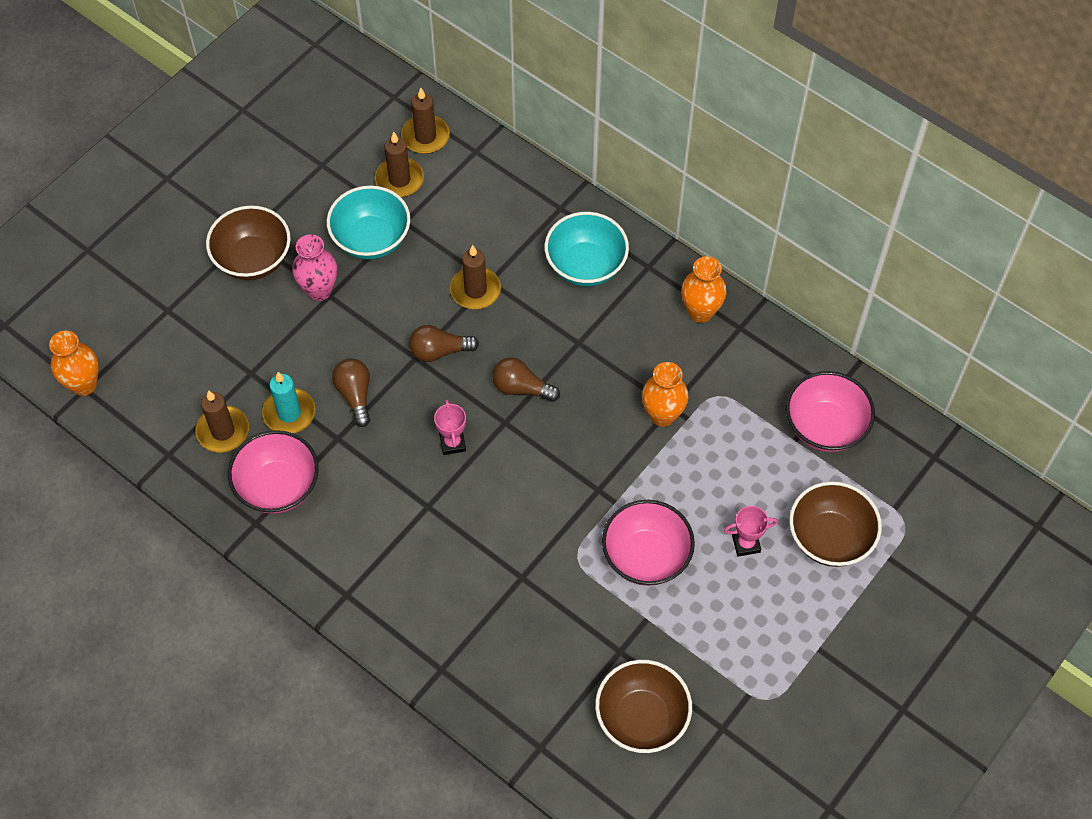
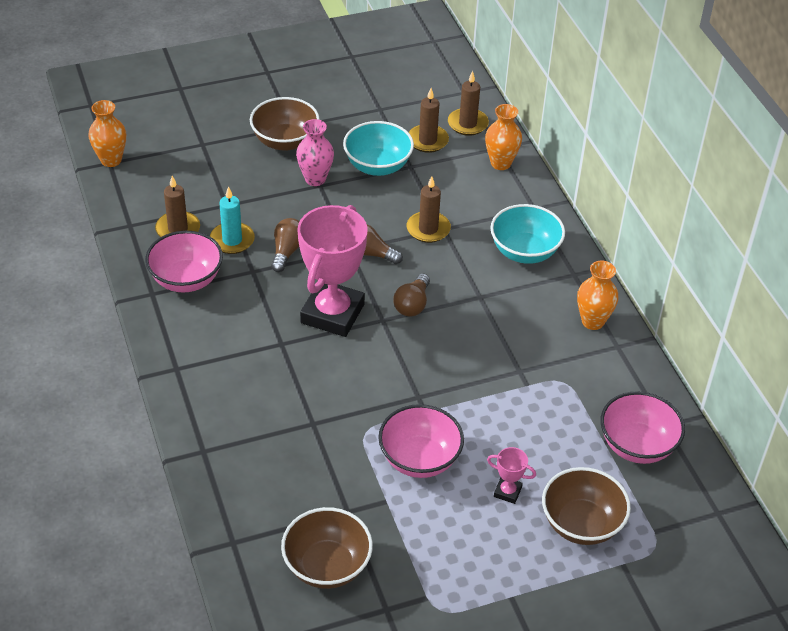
camera: 30 degrees right, 15 degrees down
pink trophy [434,399,466,455] -> pink trophy [297,205,368,337], size x2.42
brown light bulb [492,357,560,402] -> brown light bulb turned 120 degrees counterclockwise [393,273,430,317]
orange vase [642,362,688,427] -> orange vase moved to [485,104,522,170]

